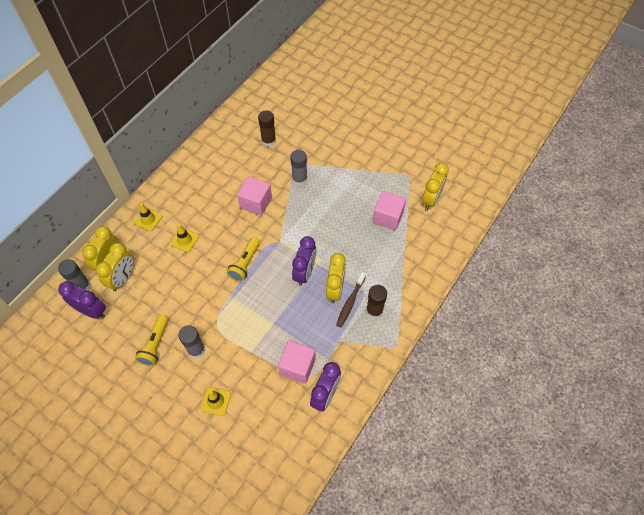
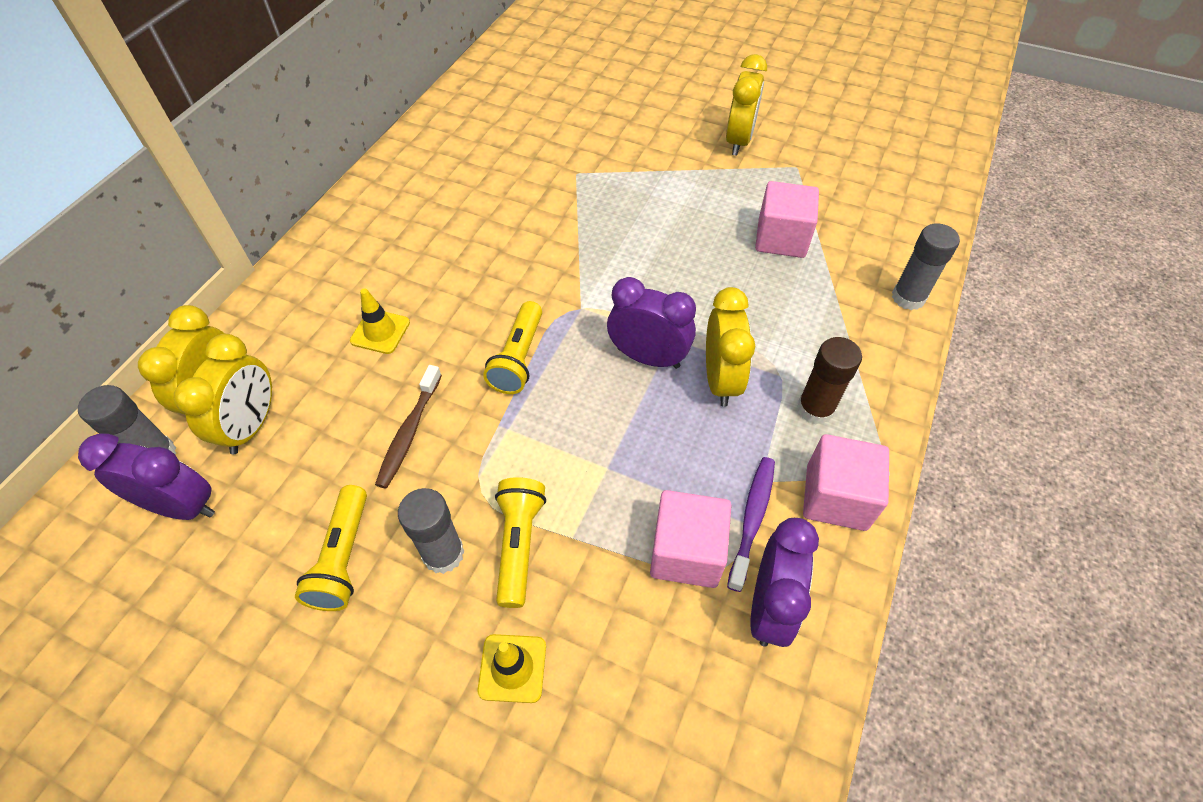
camera: 10 degrees left, 5 degrees down
yellow traffic cone [134,203,162,231] -> none
pink cube [237,176,272,216] -> pink cube moved to [803,434,889,531]
brown glue stick [258,110,276,147] -> none
grey glue stick [290,150,307,186] -> grey glue stick moved to [892,223,960,310]
purple clock [292,236,316,286] -> purple clock turned 75 degrees counterclockwise [607,277,696,369]
brown toothbrush [336,272,366,327] -> brown toothbrush moved to [375,365,442,489]
yellow clock [422,163,449,210] -> yellow clock moved to [726,54,767,155]
none -> yellow flashlight [495,477,546,608]
none -> purple toothbrush [727,457,775,592]

